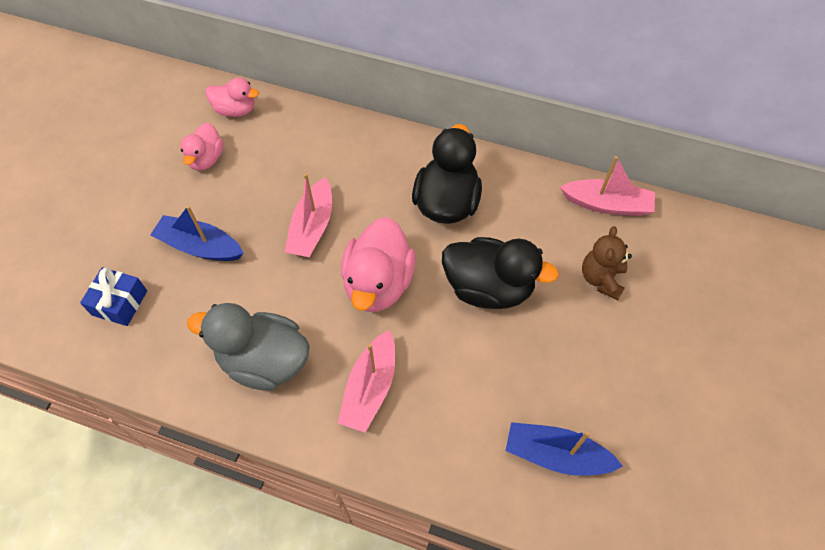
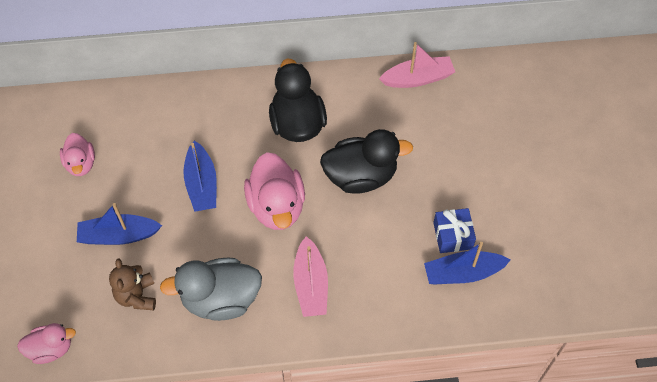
camera: 25 degrees left, 0 degrees up
blue gift [80,267,147,326] -> blue gift moved to [433,208,476,253]
pink duck [206,78,259,117] -> pink duck moved to [17,323,76,364]
pink boat [285,173,332,257] -> blue boat [184,140,217,212]
brown teddy bear [582,226,632,300] -> brown teddy bear moved to [109,258,156,310]

